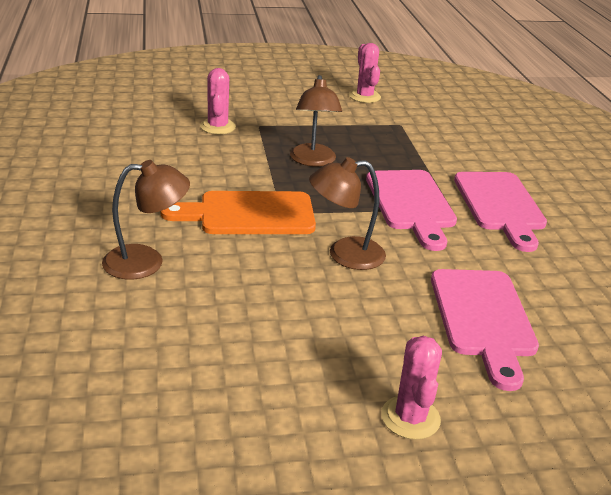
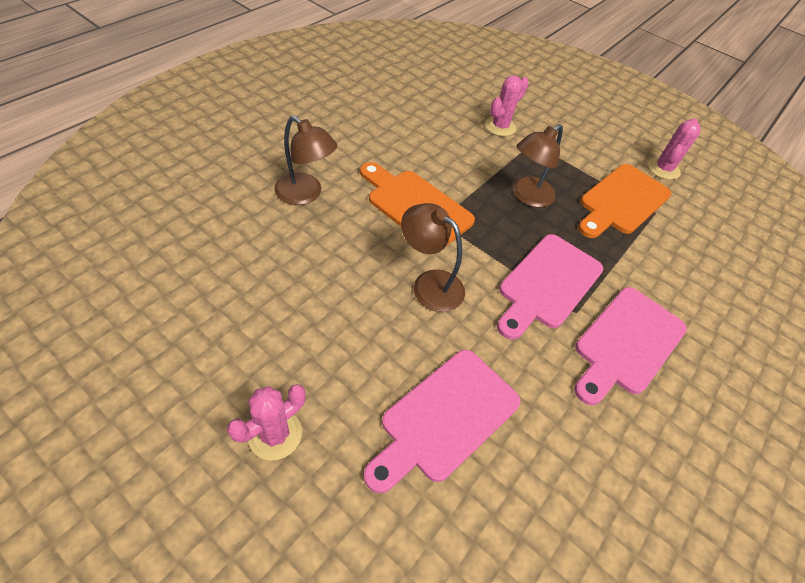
camera: 45 degrees right, 20 degrees up
none -> orange cutting board [578,164,671,238]

